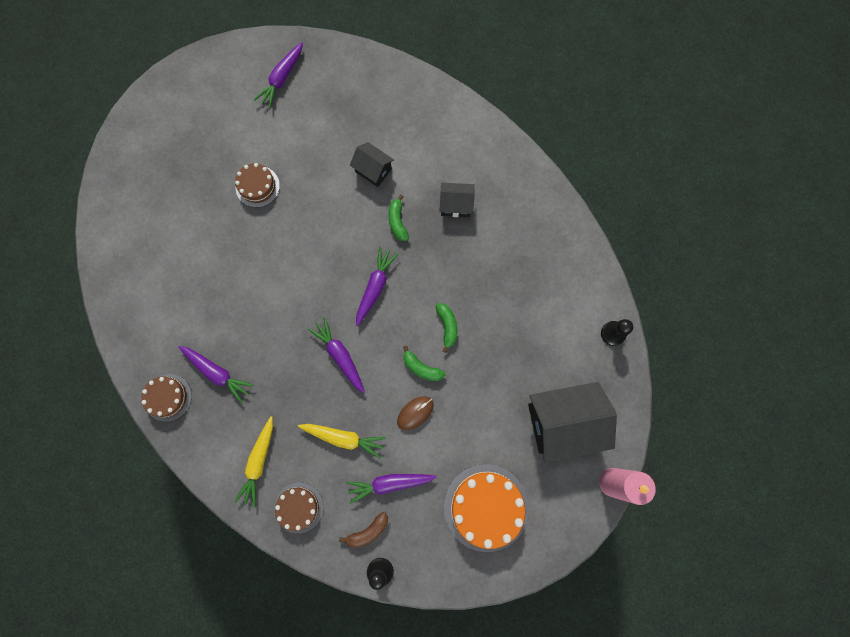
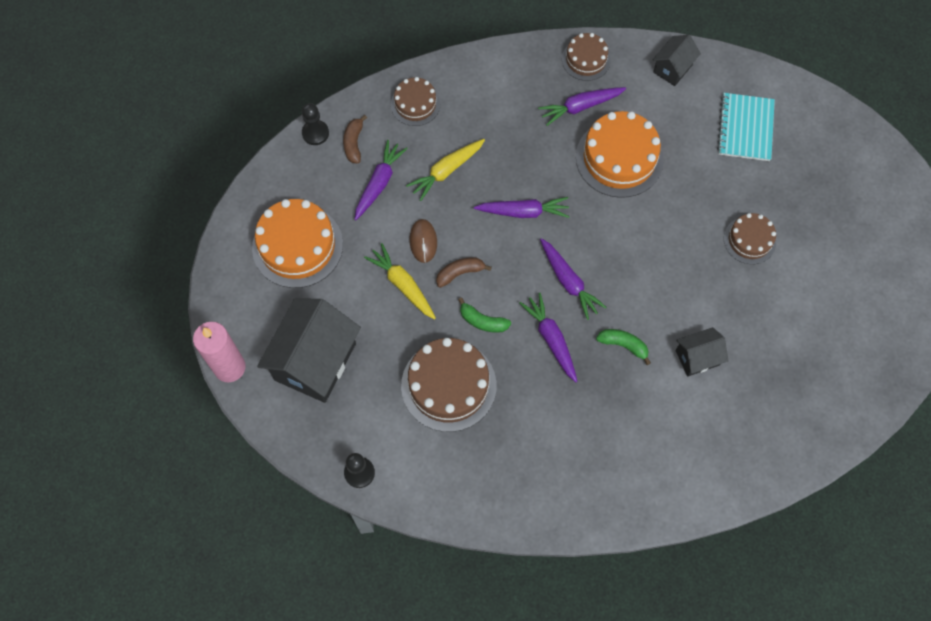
camera: 125 degrees right, 10 degrees down
yellow carrot [234,416,273,508] -> yellow carrot moved to [364,243,436,320]
purple carrot [254,42,303,108] -> purple carrot moved to [519,293,577,382]
green banana [403,345,446,381] -> brown banana [436,257,492,288]
black house [439,183,475,217] -> black house moved to [653,35,701,86]
none -> brown cake [401,338,496,432]
none -> orange cake [576,111,664,198]
none -> turquoise notebook [717,93,775,161]

